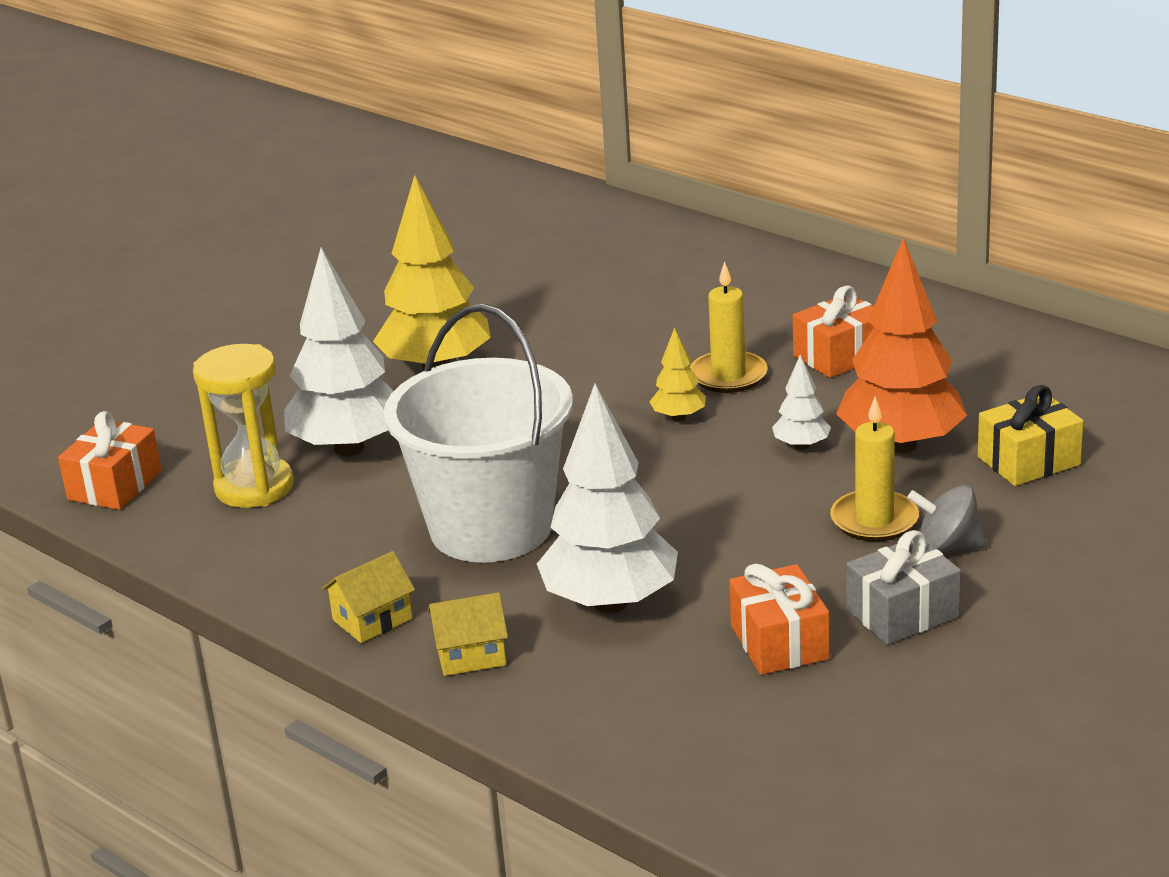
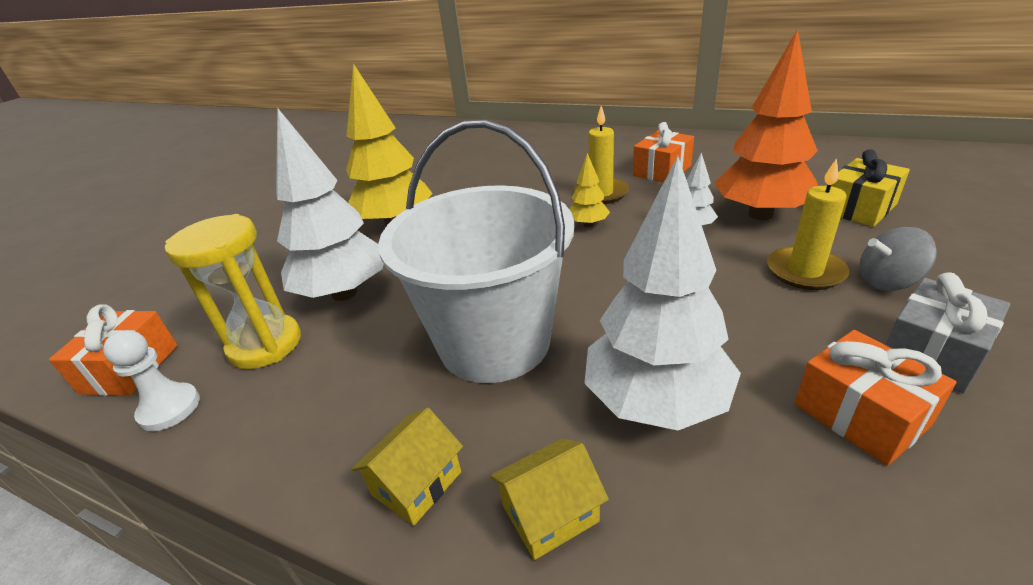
camera: 15 degrees left, 5 degrees up
none -> white pawn [103,330,200,431]

